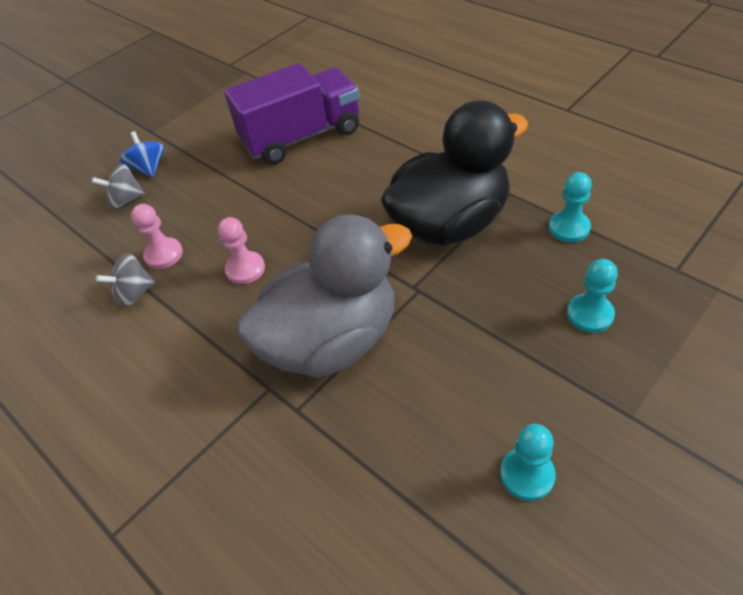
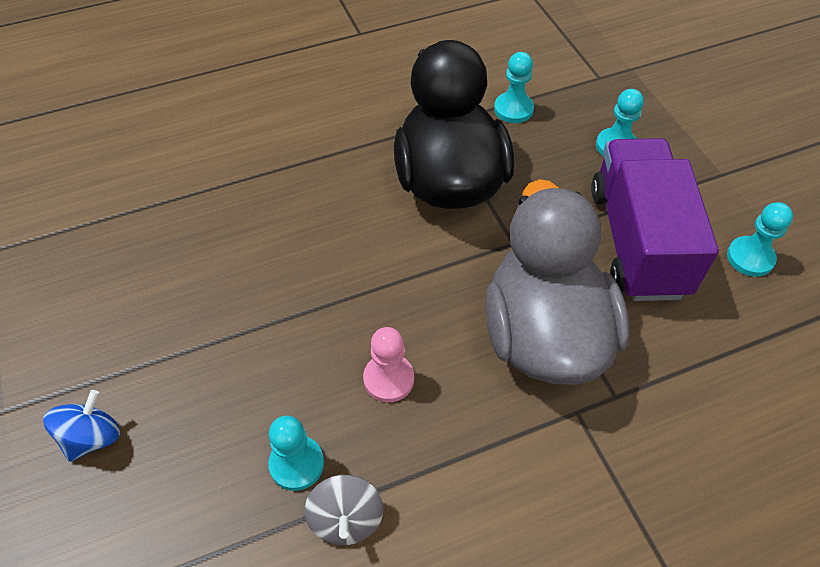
camera: 70 degrees left, 5 degrees up
grey spinning top [92,164,145,210] -> none
blue spinning top [120,131,164,178] -> blue spinning top turned 120 degrees clockwise [43,390,120,462]
pink pawn [131,204,183,269] -> turquoise pawn [268,415,324,491]
purple truck [224,63,360,164] -> purple truck moved to [591,138,719,301]

